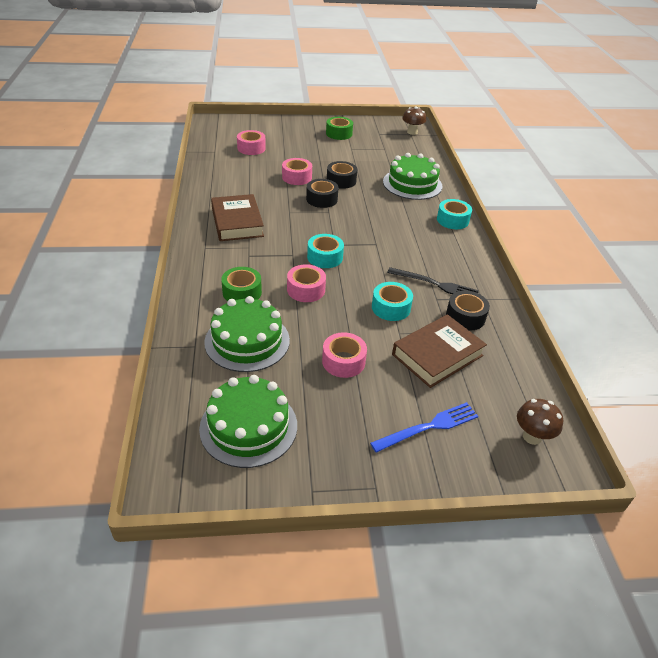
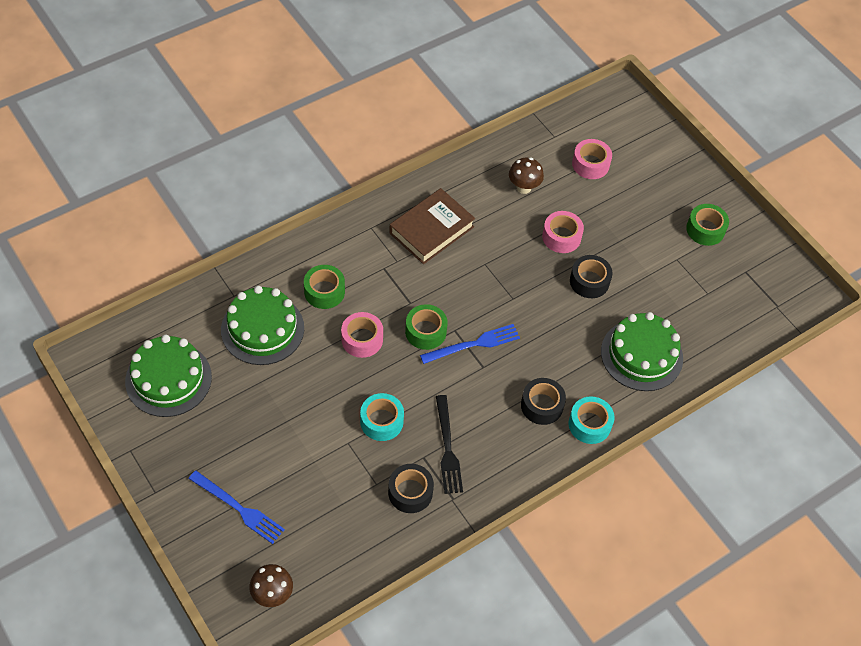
camera: 60 degrees right, 15 degrees up
black tape [306,179,339,208] -> black tape moved to [521,378,566,425]
turquoise tape [307,234,344,268] -> green tape [405,304,448,350]
pink tape [322,332,367,378] -> none
brown book [392,314,487,388] -> none
brown mushroom [402,106,426,135] -> brown mushroom moved to [509,157,544,194]
none -> blue fork [420,324,520,364]

